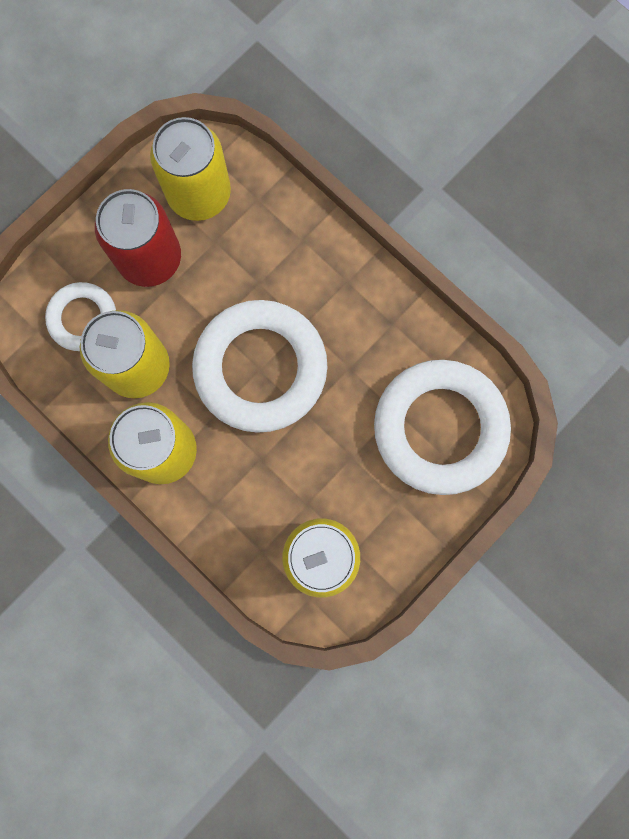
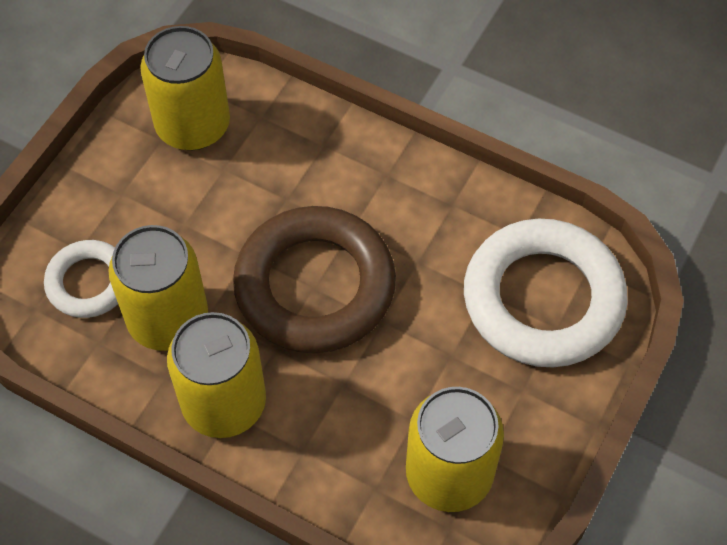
camera: 15 degrees left, 20 degrees down
red can [95,189,181,287] -> none
white ring [192,300,327,433] -> brown ring [233,206,396,353]

